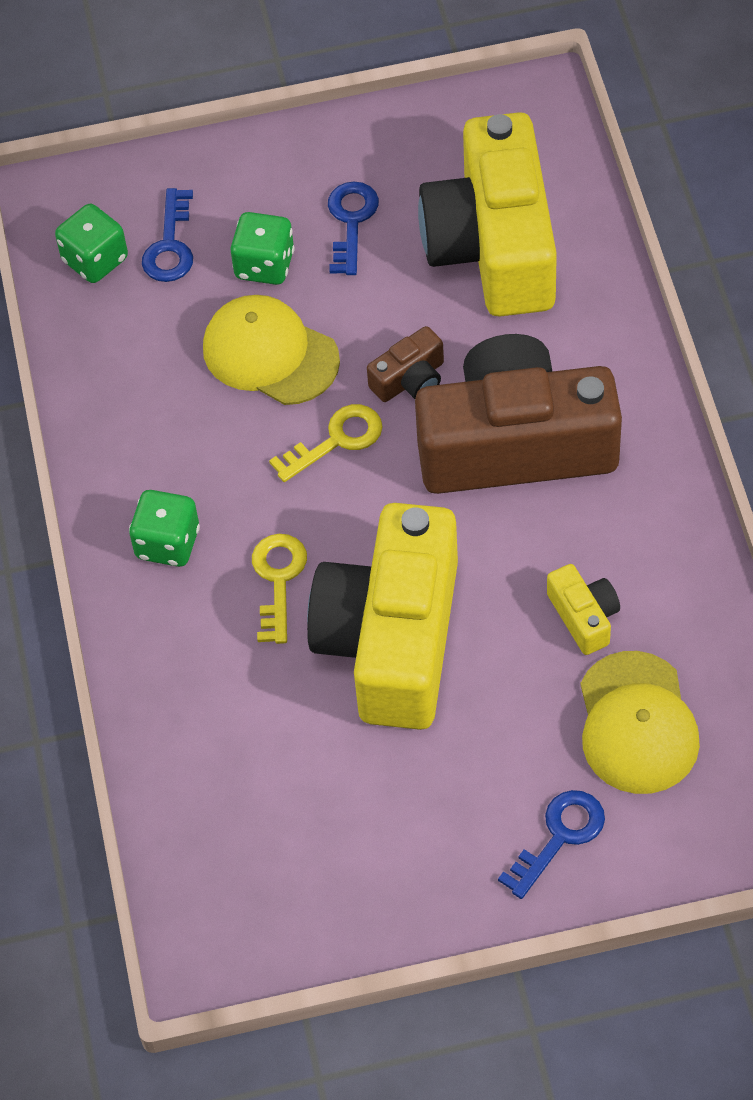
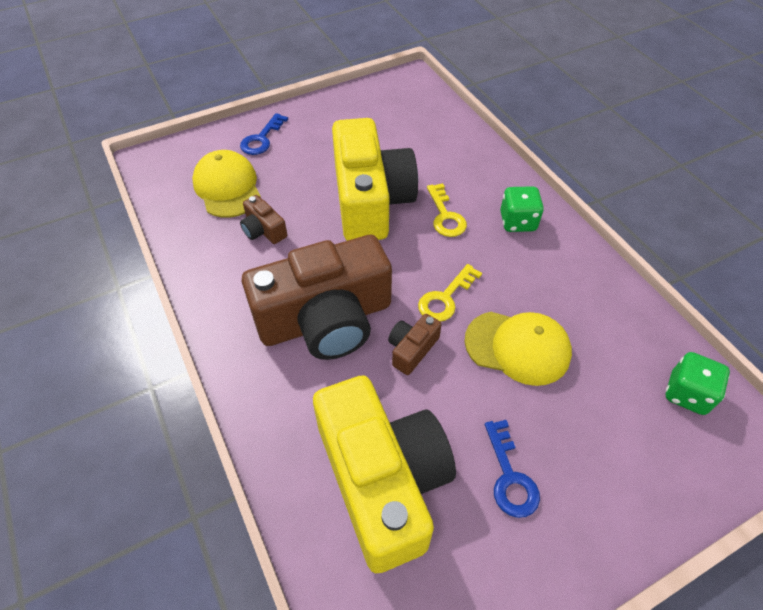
camera: 160 degrees right, 5 degrees down
blue key [142,188,193,282] -> none
green dice [231,212,295,285] -> none
yellow camera [547,564,620,655] -> brown camera [240,195,287,244]

